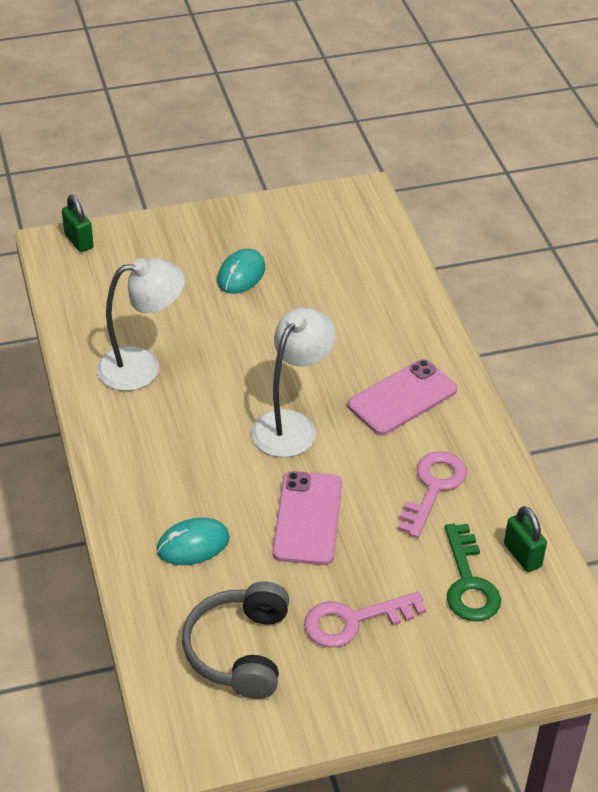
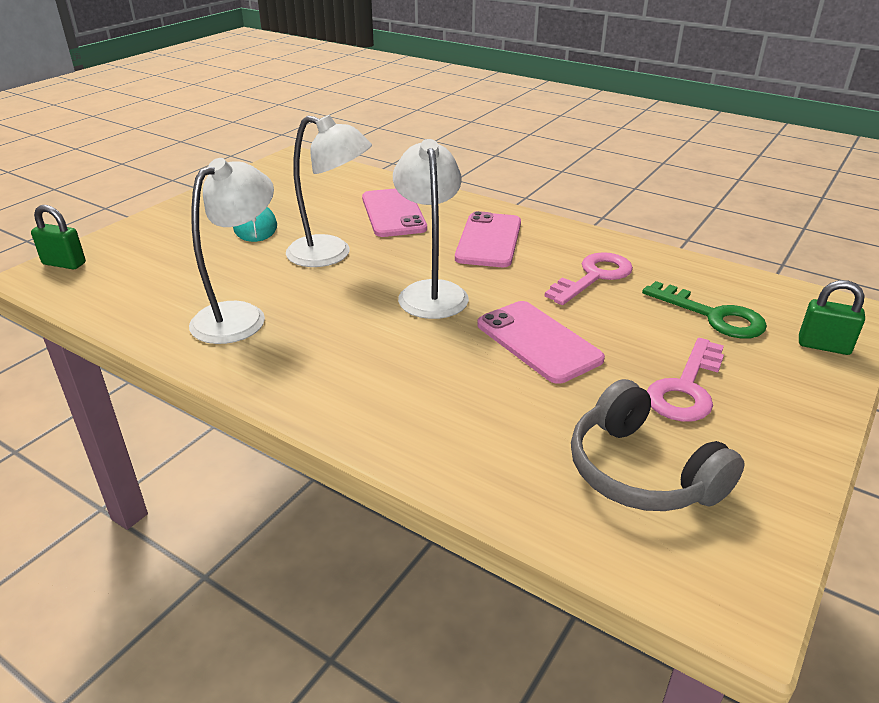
camera: 40 degrees left, 10 degrees down
turquoise mouse [157,517,230,565] -> none
pink key [398,451,467,538] -> pink key turned 60 degrees clockwise [544,252,633,305]
green padlock [504,506,547,572] -> green padlock moved to [799,280,865,355]
none -> white lamp [286,115,372,267]
none -> pink phone [362,188,427,237]

